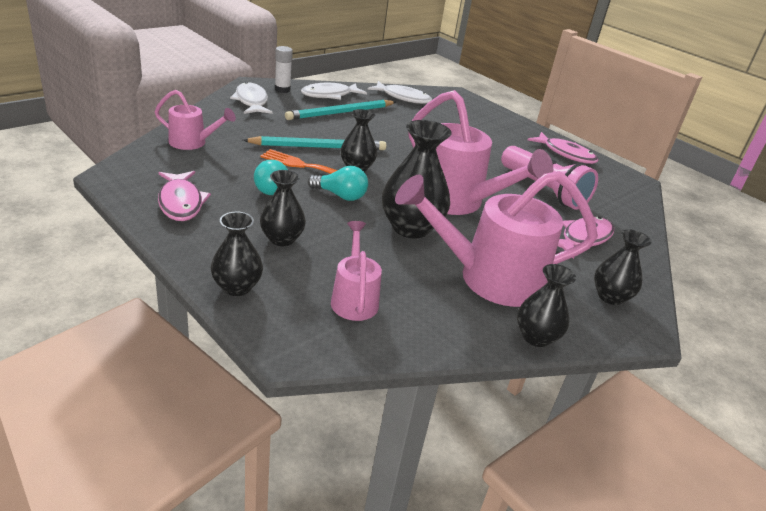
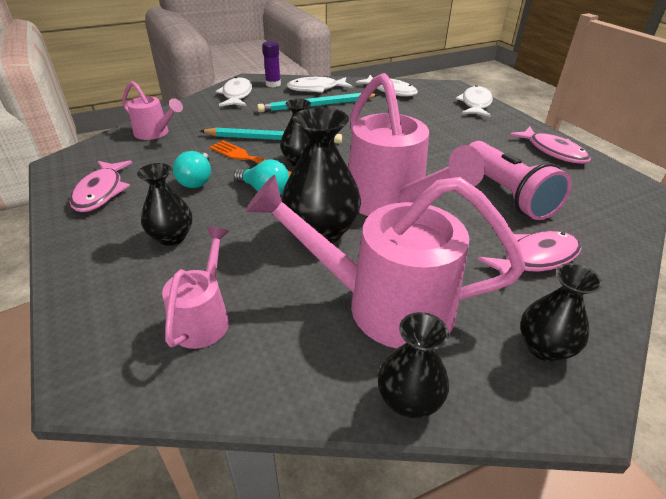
camera: 20 degrees right, 5 degrees up
black vase [211,212,263,296] -> none
white glue stick [275,46,293,93] -> purple glue stick [262,41,281,87]
none -> white fish [455,85,493,117]

